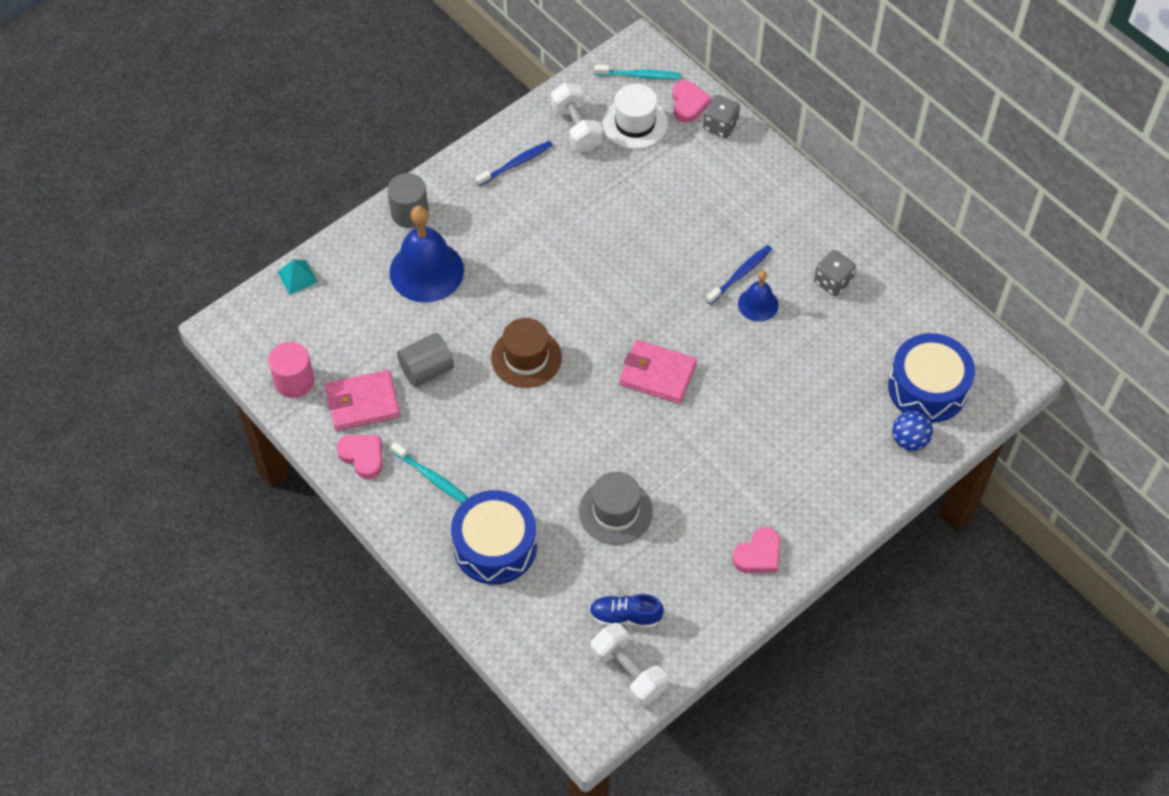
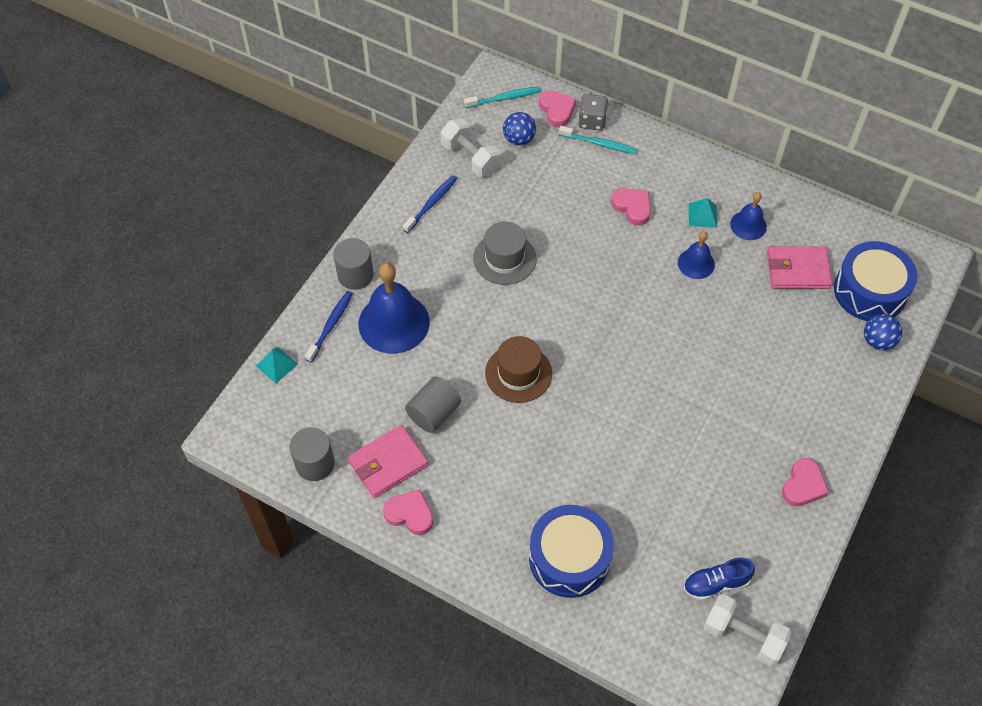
camera: 20 degrees left, 0 degrees up
pink cylinder [268,342,314,398] -> grey cylinder [290,427,335,481]
turquoise toothbrush [390,442,468,503] -> turquoise toothbrush moved to [559,126,637,154]
grey hat [579,472,653,545] -> grey hat moved to [473,221,537,285]
white hat [603,84,668,149] -> blue ball [503,112,536,146]
pink wallet [619,340,697,404] -> pink wallet moved to [767,246,833,289]
blue toothbrush [706,245,772,305] -> blue toothbrush moved to [305,291,353,362]
grey dice [814,250,856,296] -> blue bell [730,192,767,240]
none -> pink heart [611,188,651,226]
none -> turquoise pyramid [689,198,717,228]

